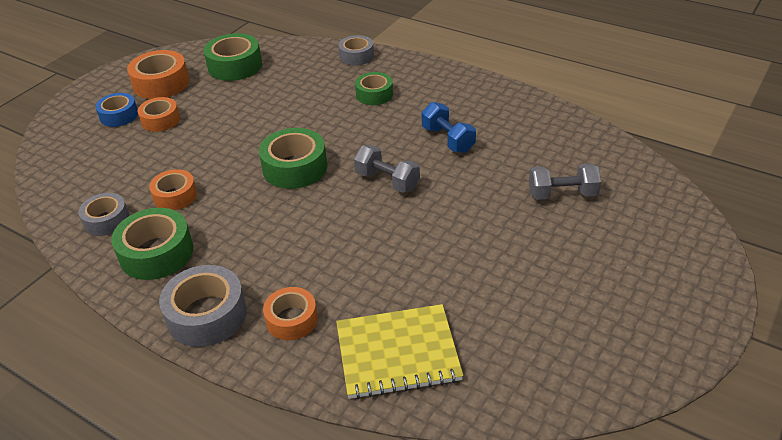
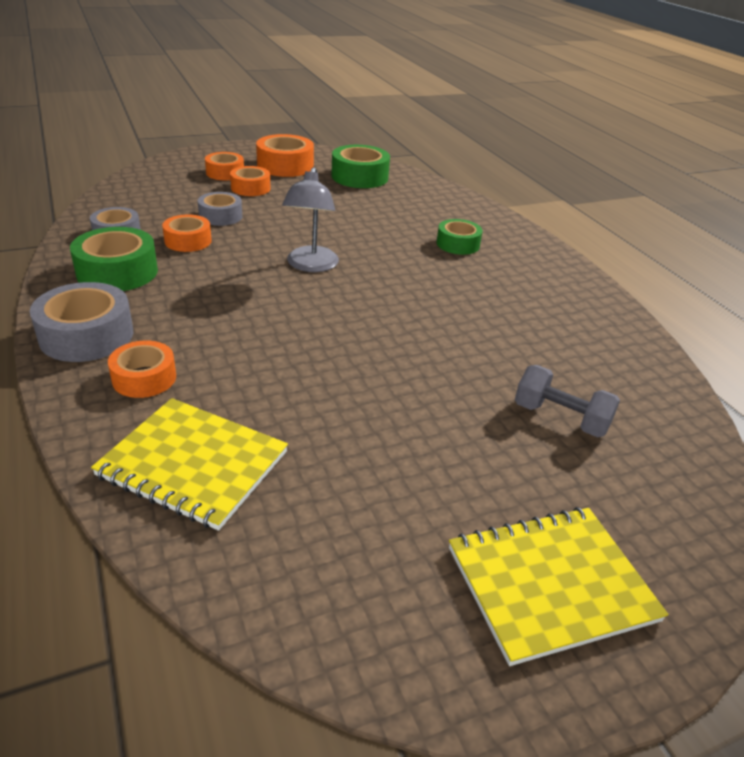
camera: 30 degrees right, 5 degrees down
blue tape [95,93,138,127] -> orange tape [205,152,244,180]
green tape [259,128,327,189] -> grey lamp [282,167,339,272]
grey tape [338,35,374,65] -> grey tape moved to [198,192,242,226]
grey dumbbell [354,145,420,193] -> none
blue dumbbell [422,102,476,153] -> none
none -> yellow notebook [449,507,668,666]

